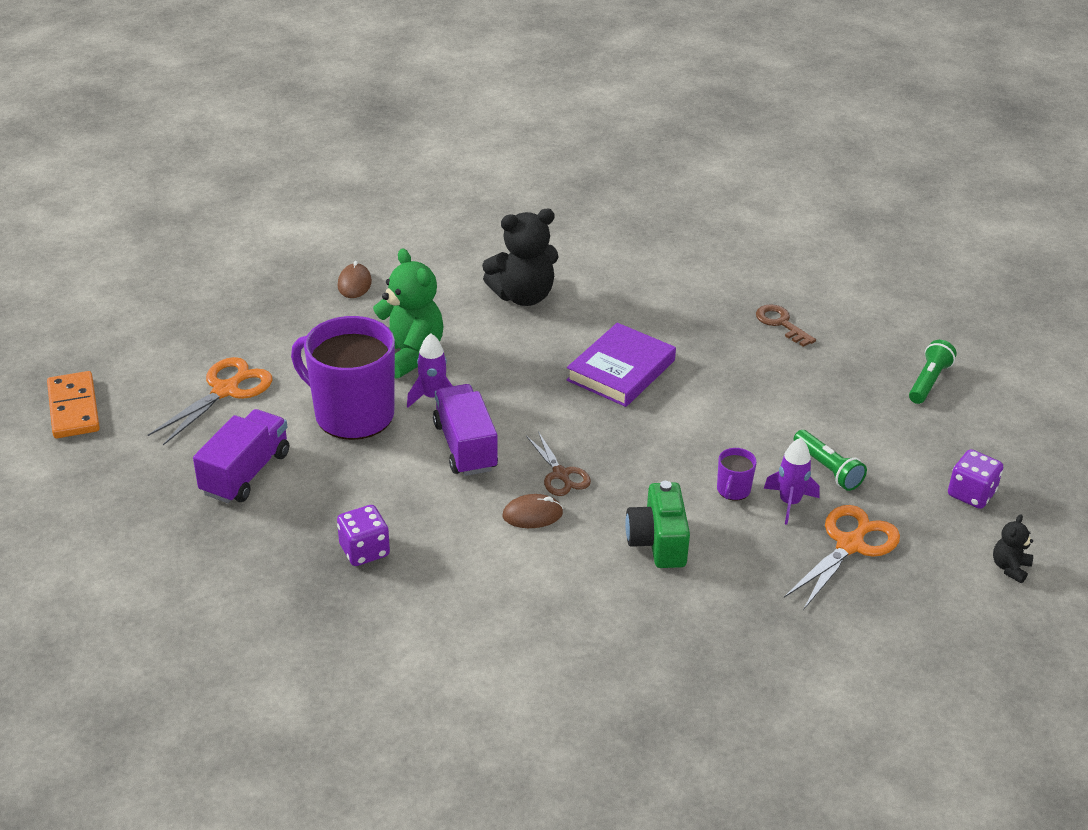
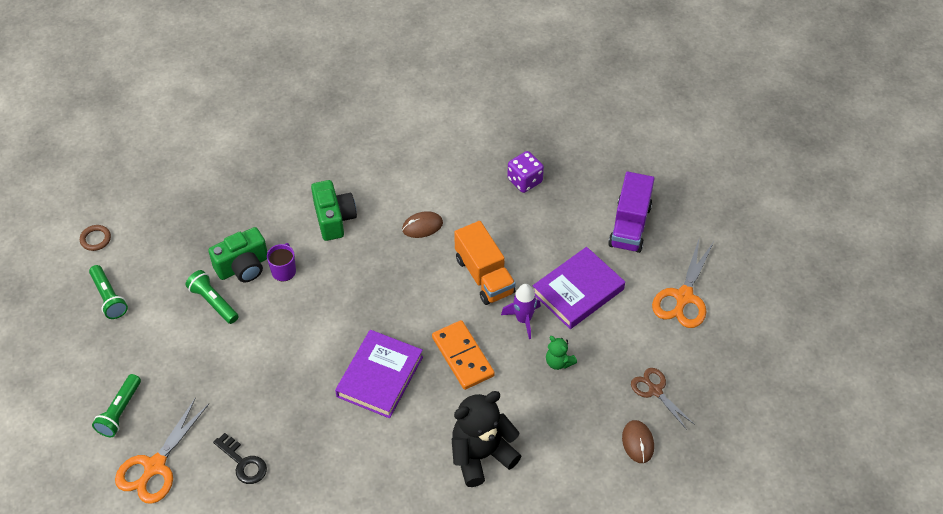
camera: 170 degrees right, 15 degrees up
orange domino [47,371,100,438] -> orange domino moved to [432,320,495,390]
purple mug [291,316,395,440] -> purple book [533,247,625,329]
green teddy bear [373,248,443,379] -> green teddy bear [546,336,577,370], size x0.47
purple truck [433,384,498,476] -> orange truck [454,221,516,305]
brown scissors [526,431,591,496] -> brown scissors moved to [631,368,695,430]
brown key [756,304,816,347] -> black key [213,433,267,484]
purple rocket [764,438,820,525] -> green camera [208,227,268,282]
orange scissors [784,505,900,610] -> orange scissors moved to [115,397,209,504]
purple dice [948,449,1003,509] -> green flashlight [89,265,128,319]
black teddy bear [993,514,1033,583] -> brown ring [80,225,111,251]

